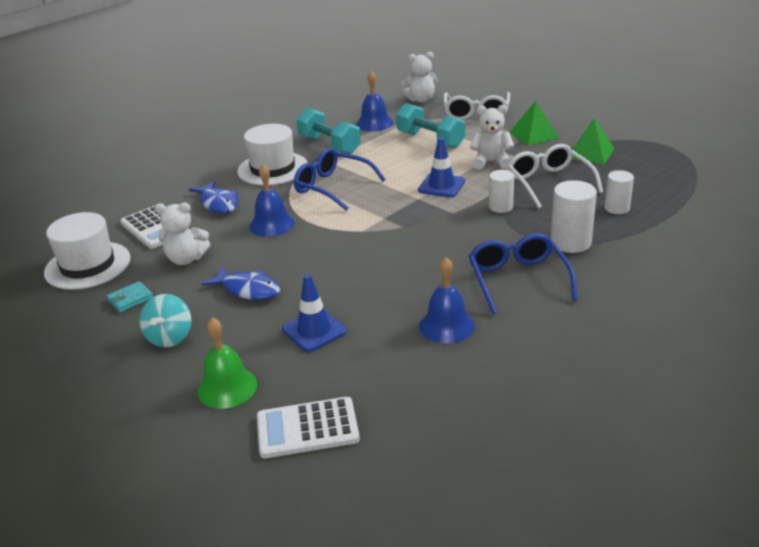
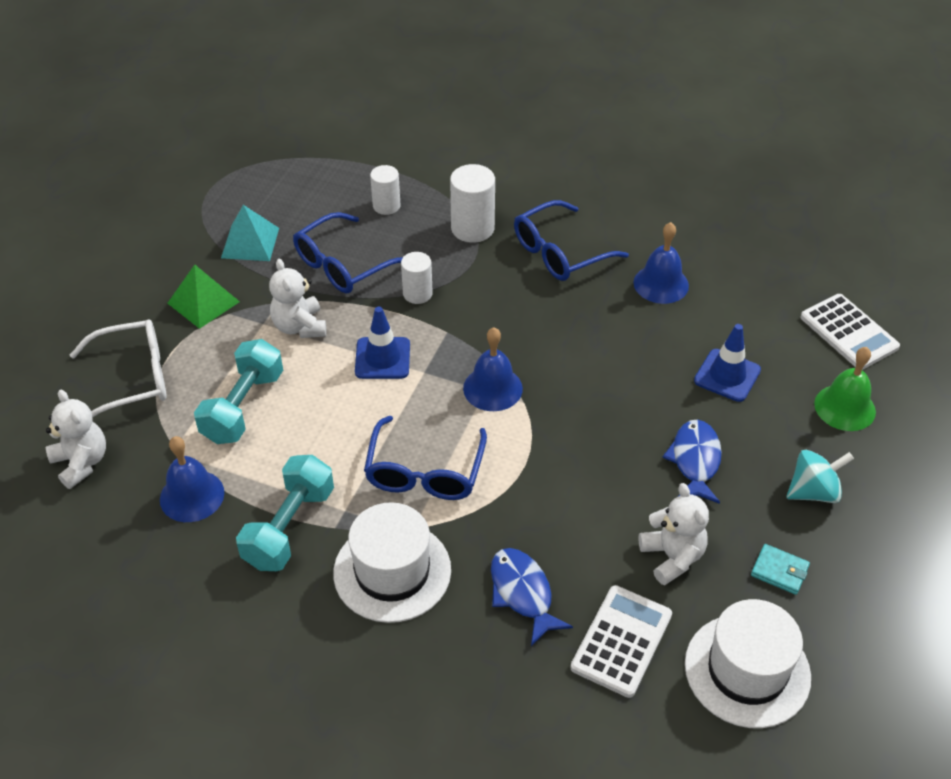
camera: 115 degrees left, 15 degrees up
blue fish [189,181,238,213] -> blue fish turned 60 degrees counterclockwise [491,548,573,646]
blue bell [249,164,295,237] -> blue bell moved to [463,328,523,411]
white glasses [507,144,603,209] -> blue glasses [293,212,403,293]
green pyramid [572,118,615,164] -> turquoise pyramid [221,205,279,261]

